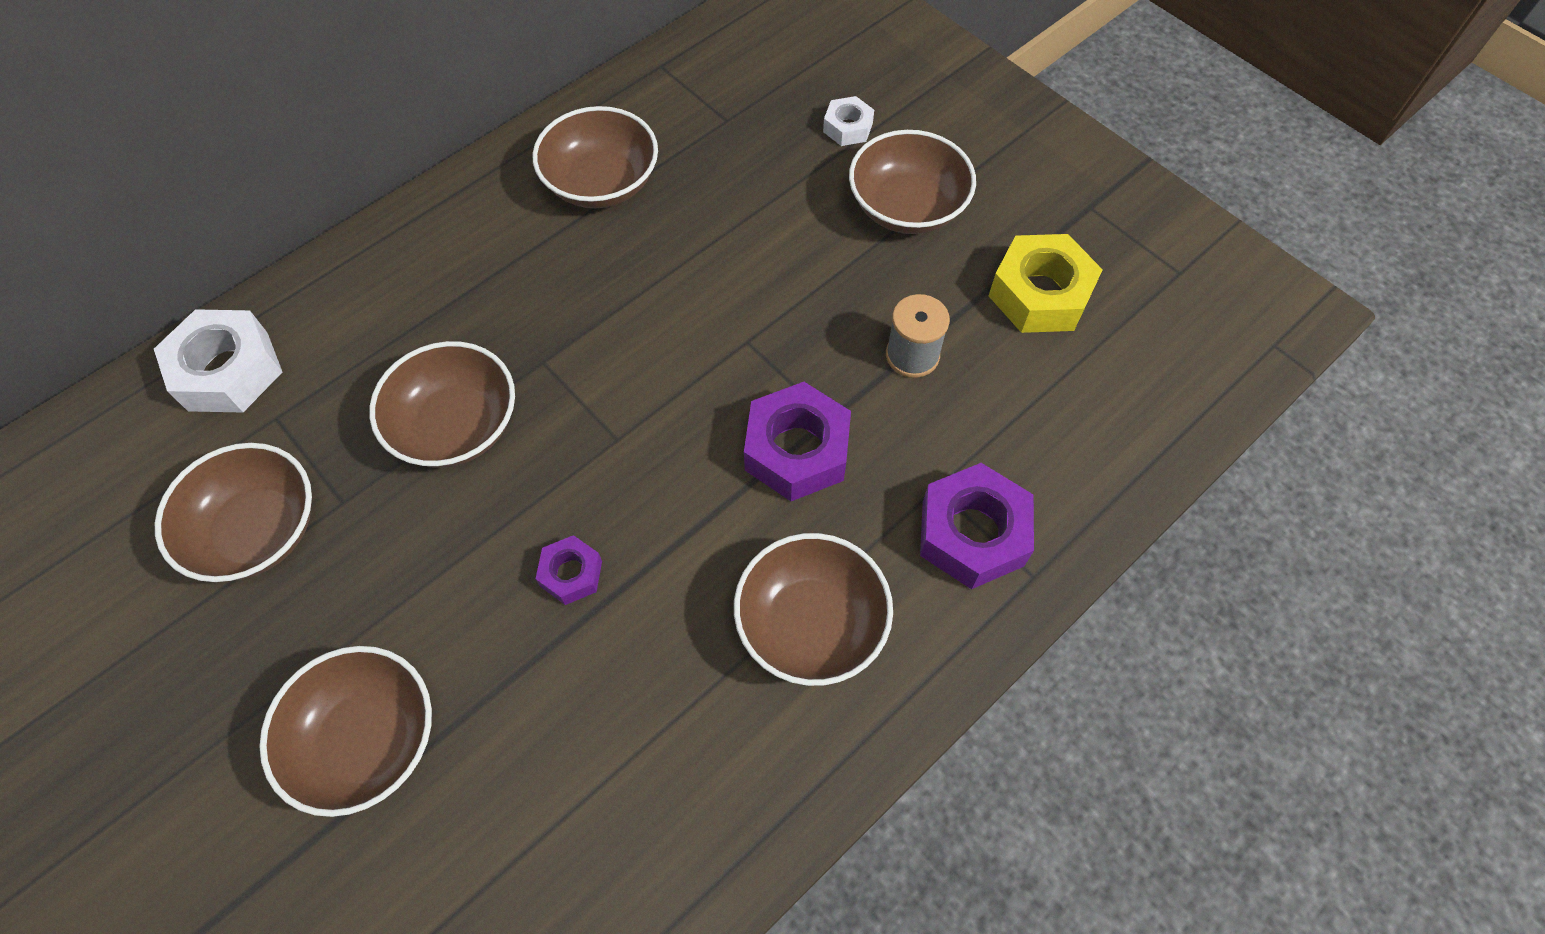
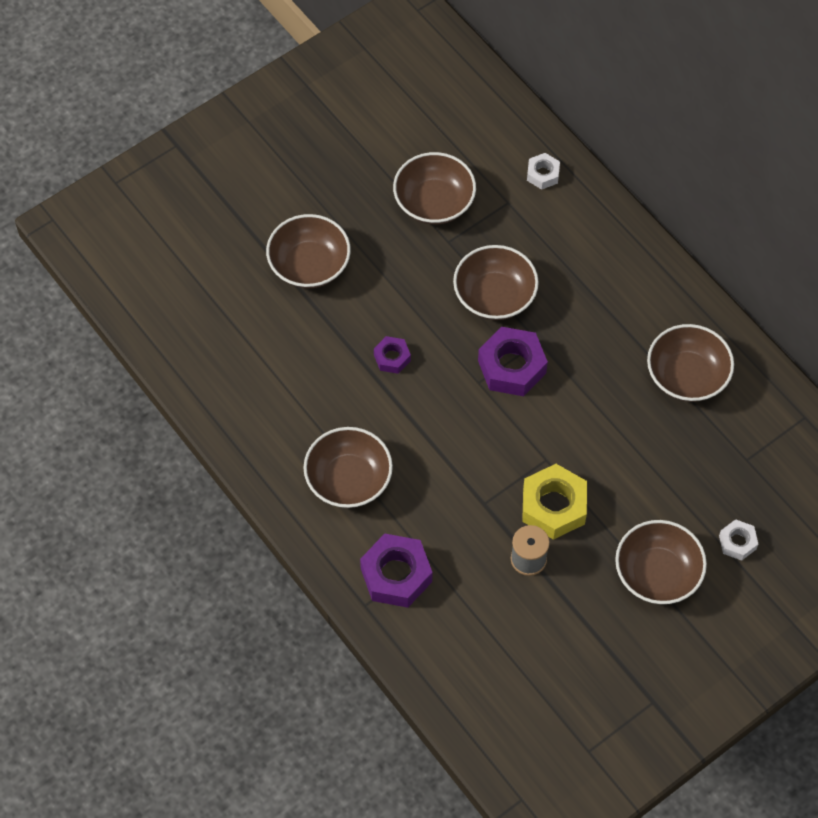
camera: 95 degrees right, 0 degrees up
white nut [154,309,282,412] -> white nut [527,153,560,190], size x0.54
purple nut [744,382,851,501] -> purple nut moved to [478,327,548,396]
yellow nut [989,234,1103,333] -> yellow nut moved to [522,464,587,540]

